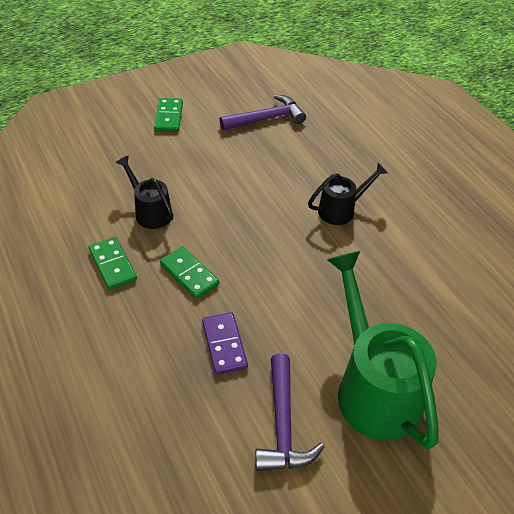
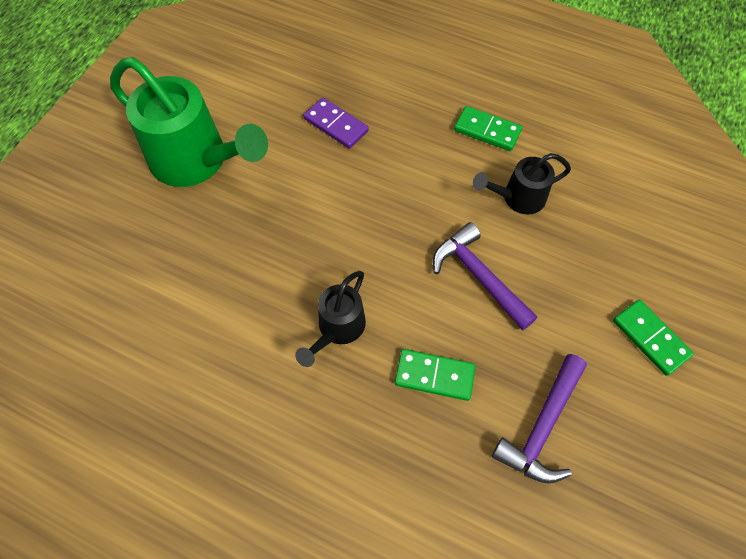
camera: 145 degrees right, 15 degrees up
black watering can [116,155,173,229] -> black watering can turned 150 degrees clockwise [473,153,571,214]
green domino [160,246,219,299] -> green domino moved to [395,349,476,401]
purple hammer [255,354,324,471] -> purple hammer moved to [433,222,537,331]

